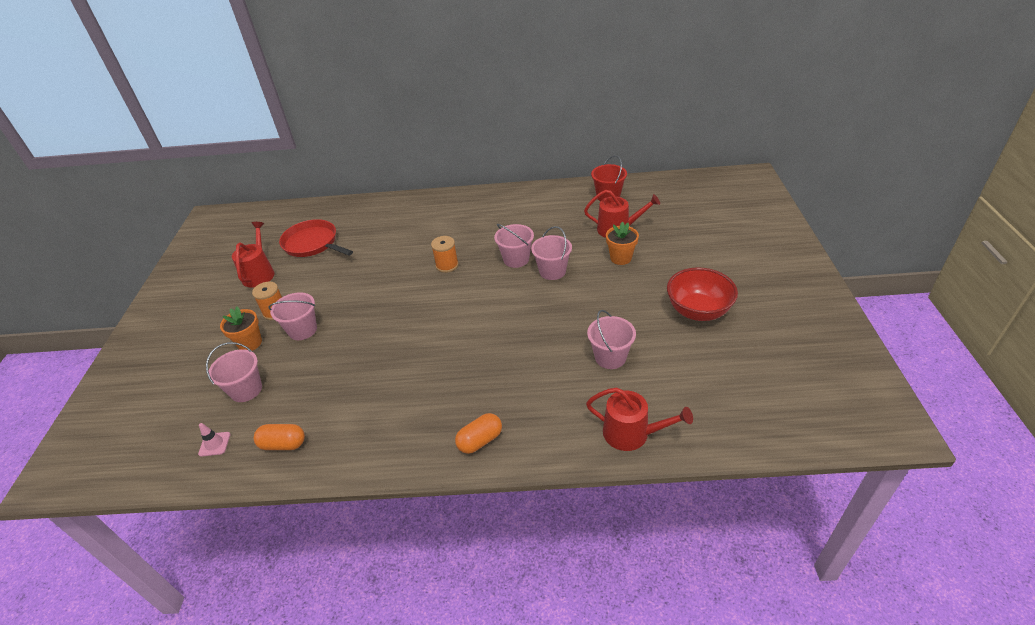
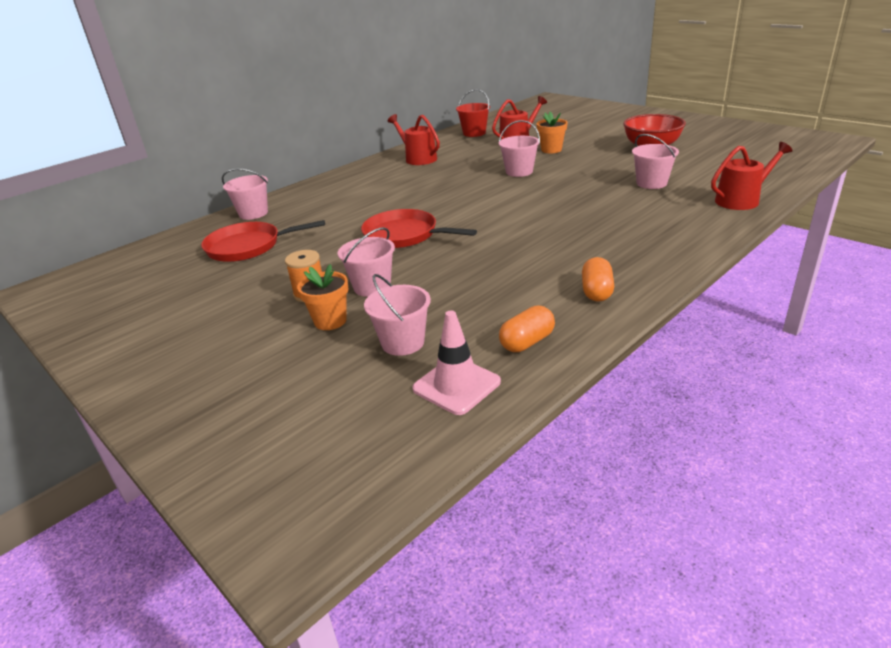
camera: 45 degrees left, 10 degrees down
pink traffic cone [198,423,230,457] -> pink traffic cone [412,310,501,415], size x1.82
red watering can [232,222,275,287] -> red watering can moved to [388,114,440,165]
orange spool [431,236,459,273] -> none
orange capsule [455,413,502,454] -> orange capsule moved to [582,257,614,302]
pink bucket [494,224,534,268] -> pink bucket moved to [222,168,268,220]
none -> red pan [361,209,477,248]

